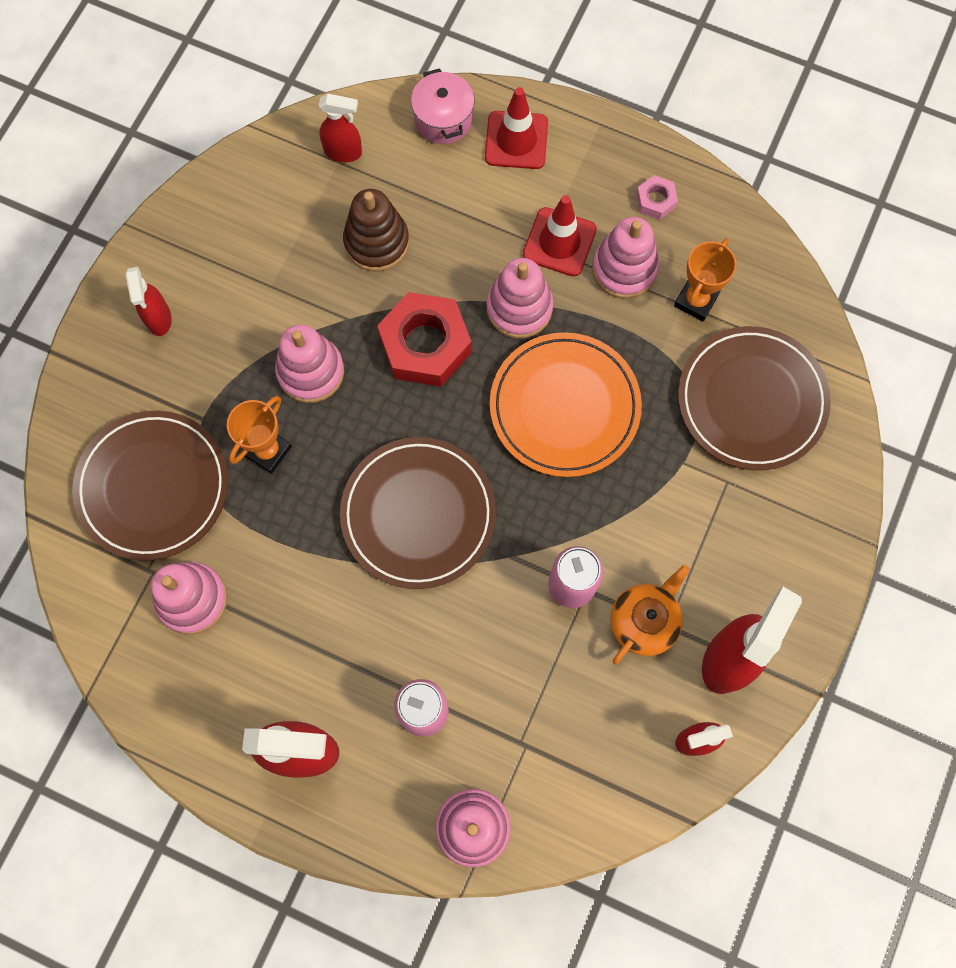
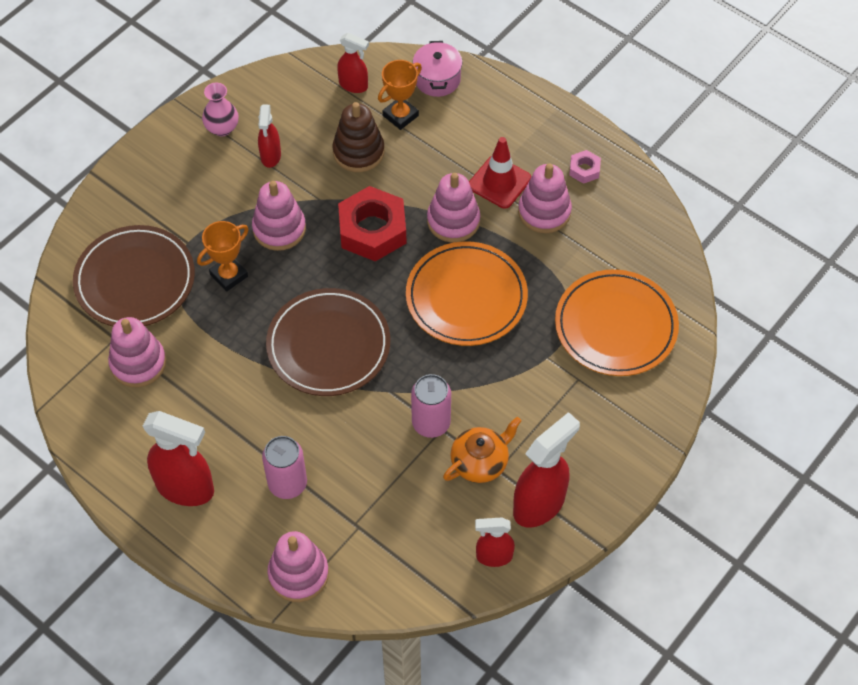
camera: 15 degrees right, 15 degrees down
red spray bottle [125,267,172,336] -> red spray bottle moved to [258,105,281,168]
red traffic cone [485,87,548,169] -> none
orange trophy [674,238,737,321] -> orange trophy moved to [378,60,422,130]
brown plate [678,326,831,470] -> orange plate [555,269,679,376]
none -> pink vase [202,83,239,136]

